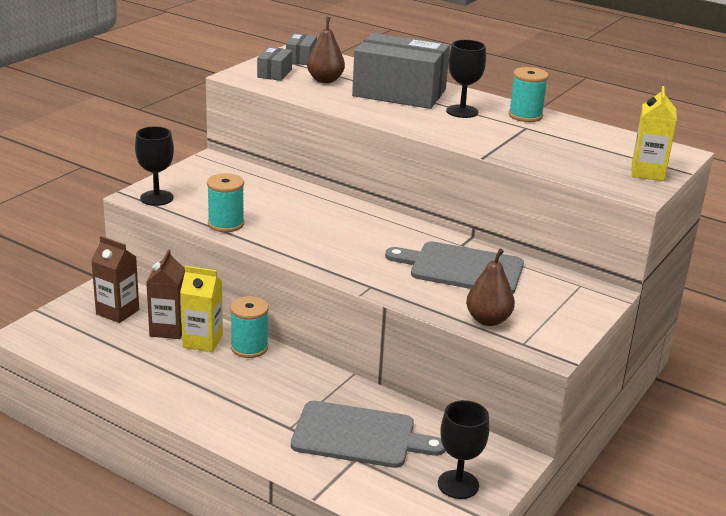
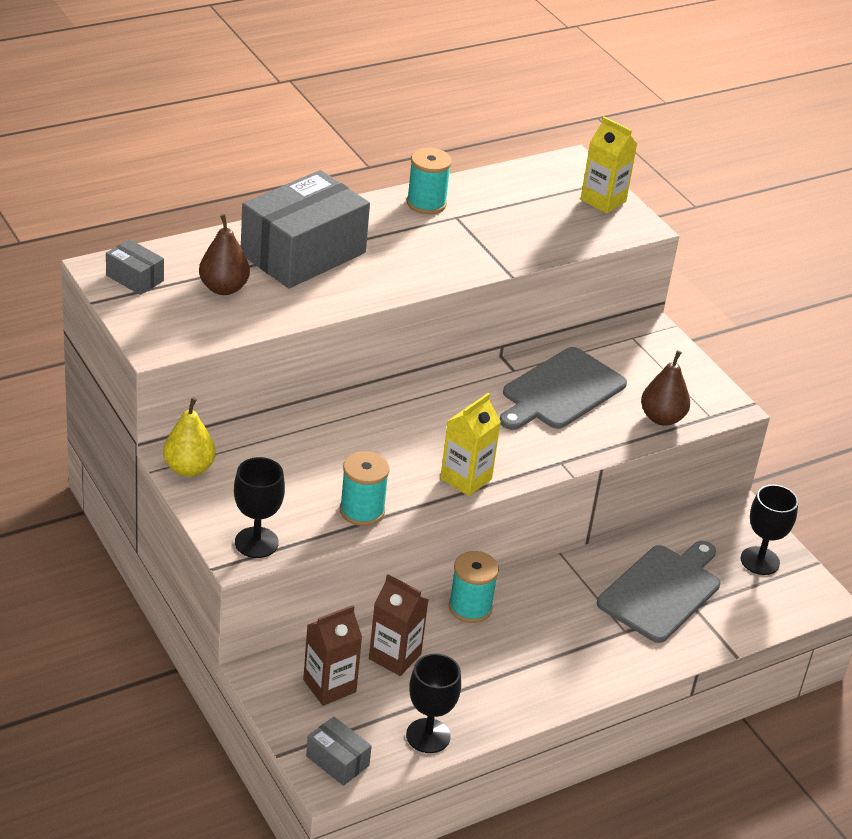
camera: 65 degrees left, 10 degrees up
yellow carton [180,266,223,352] -> yellow carton moved to [440,393,501,496]
grey box [257,47,292,81] -> grey box moved to [306,717,372,786]
black goblet [446,40,486,118] -> black goblet moved to [406,654,461,753]
none -> yellow pear [163,397,216,477]

